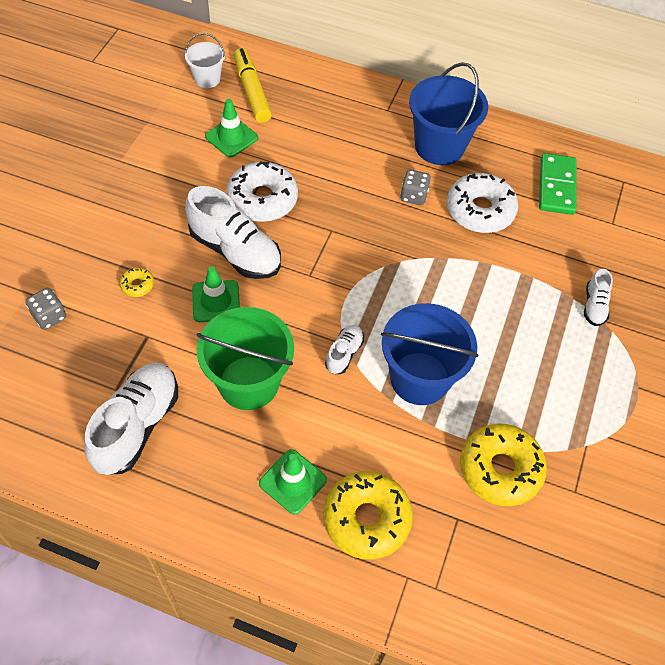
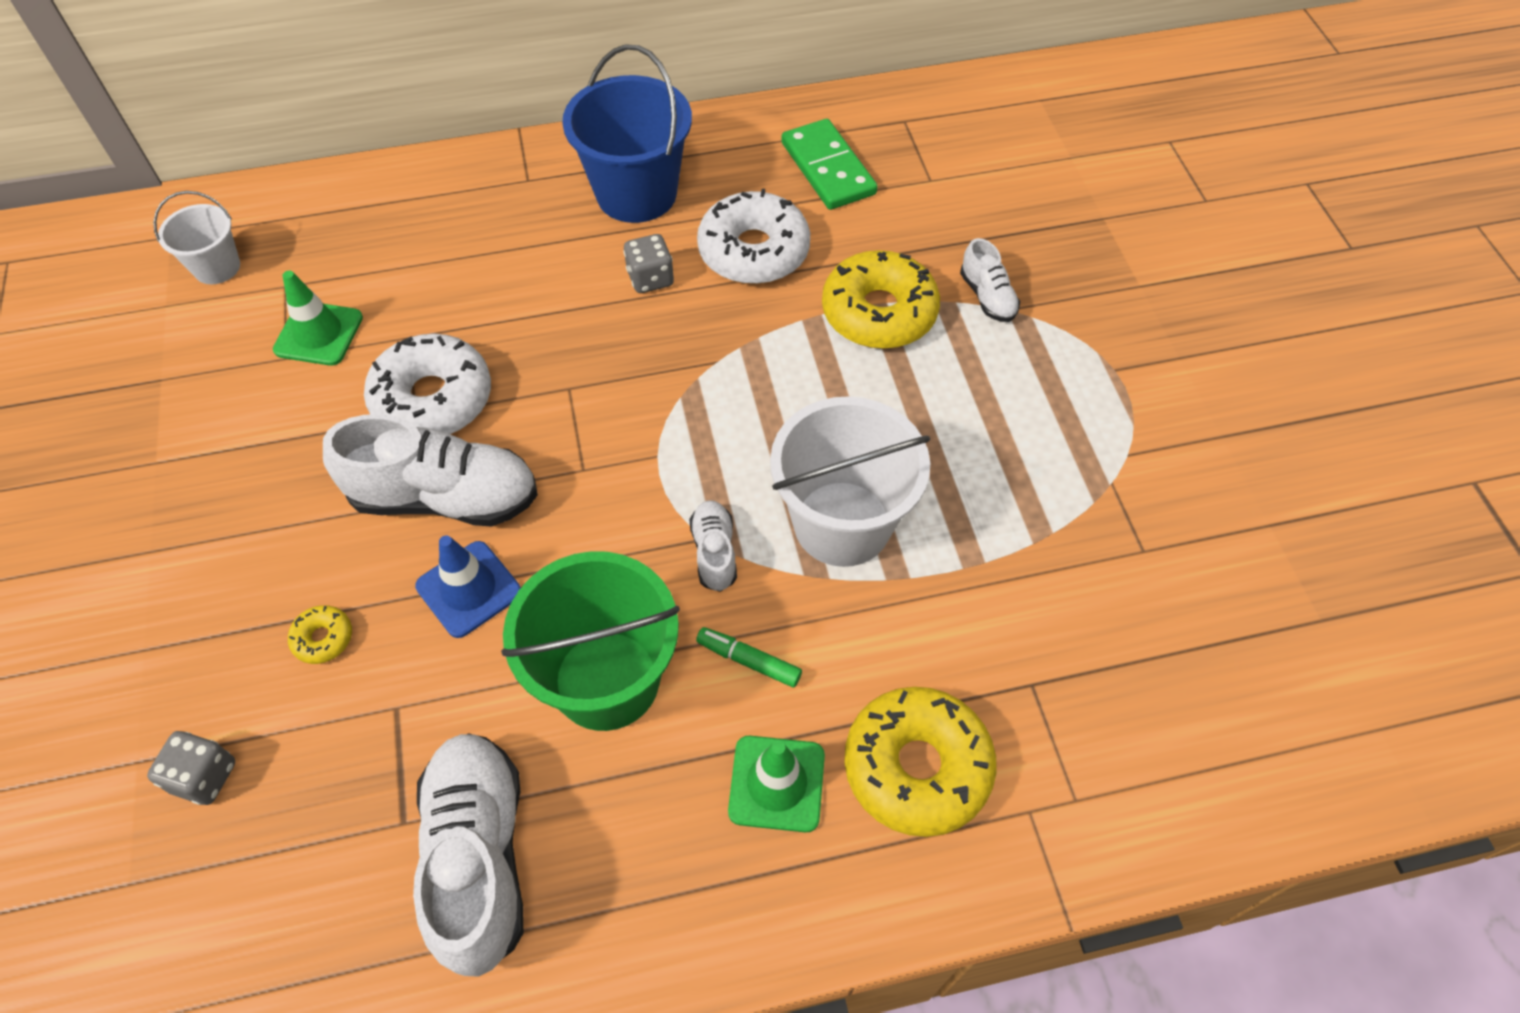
camera: 30 degrees left, 0 degrees up
green traffic cone [192,266,240,322] -> blue traffic cone [415,535,521,638]
yellow marker [234,48,272,123] -> none
blue bucket [381,303,478,405] -> white bucket [770,396,930,567]
yellow donut [460,423,547,506] -> yellow donut moved to [822,250,940,349]
none -> green marker [696,627,802,688]

